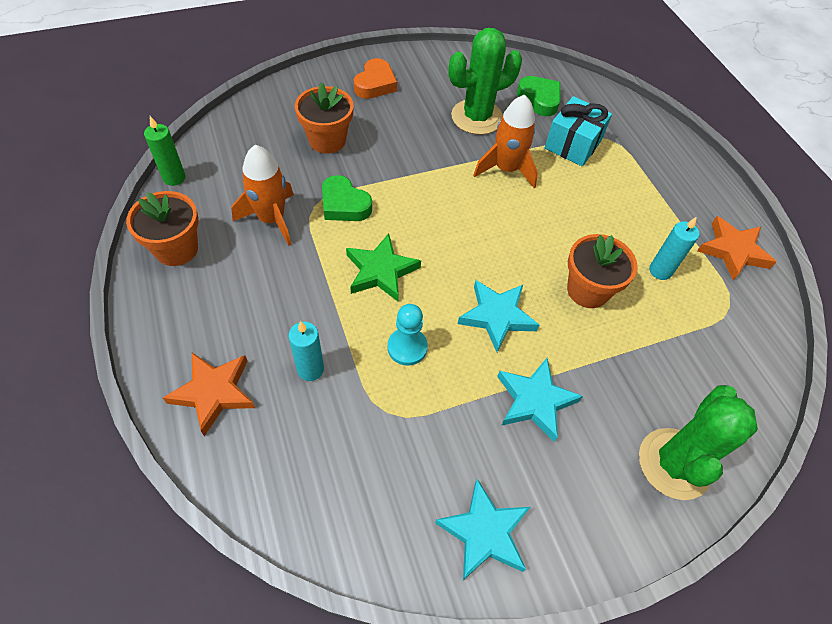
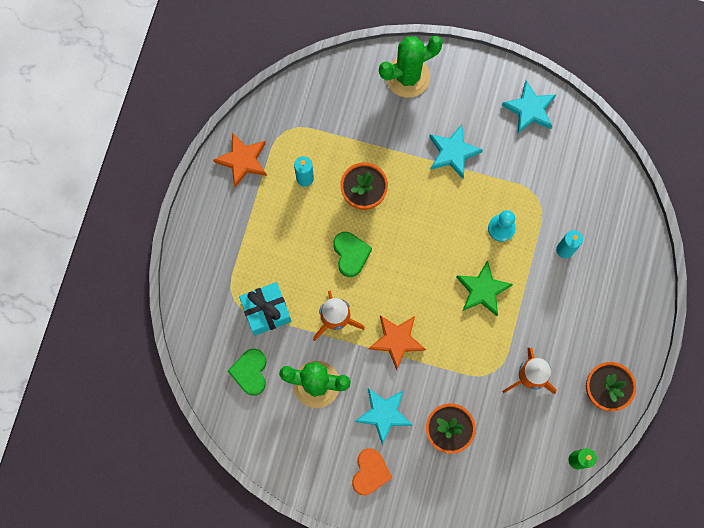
camera: 140 degrees left, 20 degrees up
orange star [163,353,255,436] -> orange star moved to [369,315,426,370]
green heart [322,175,372,221] -> green heart moved to [334,232,372,277]
orange heart [354,58,397,99] -> orange heart turned 135 degrees clockwise [352,448,392,495]
turquoise star [458,280,539,352] -> turquoise star moved to [355,388,412,444]

